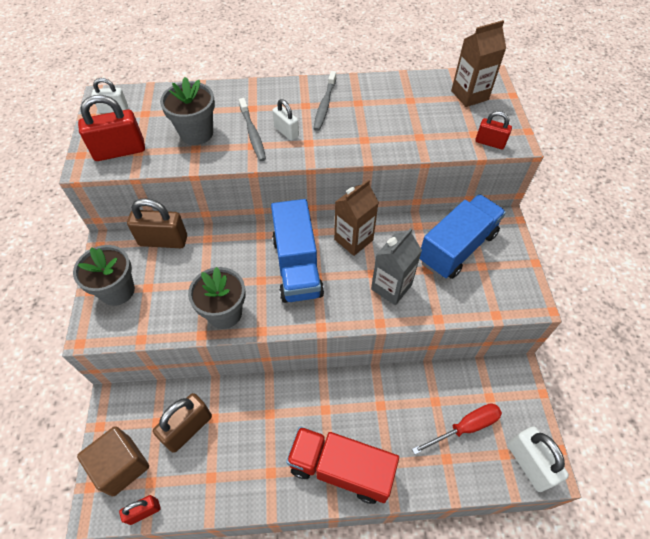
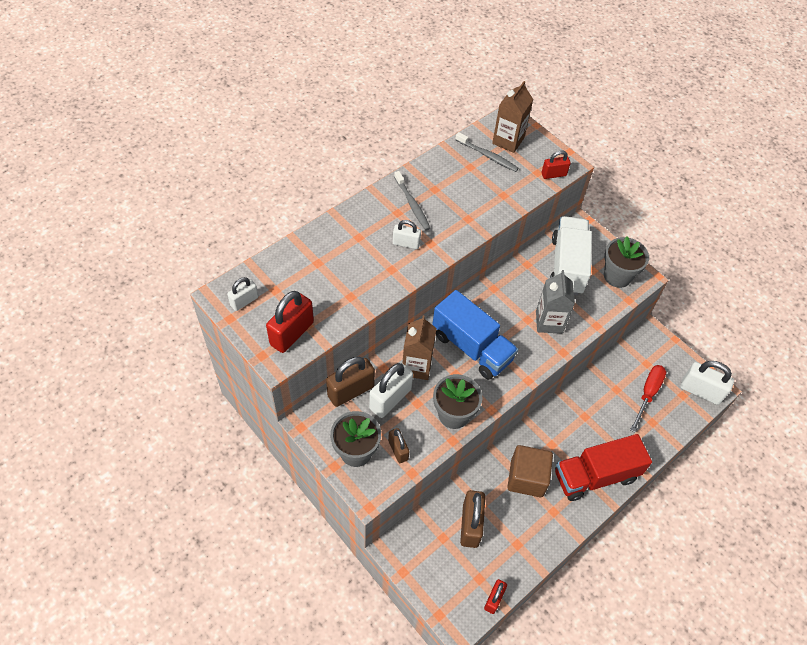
camera: 40 degrees left, 0 degrees up
brown cube [77,426,149,496] -> brown cube moved to [508,445,553,497]
grey flower pot [160,77,215,145] -> grey flower pot moved to [604,237,649,288]
grey toothbrush [239,98,266,161] -> grey toothbrush moved to [455,132,519,172]
brown carton [334,179,379,256] -> brown carton moved to [402,315,436,380]
blue truck [420,194,506,279] -> white truck [550,216,592,295]
none -> white padlock [369,363,413,418]
none -> brown padlock [388,428,409,463]

